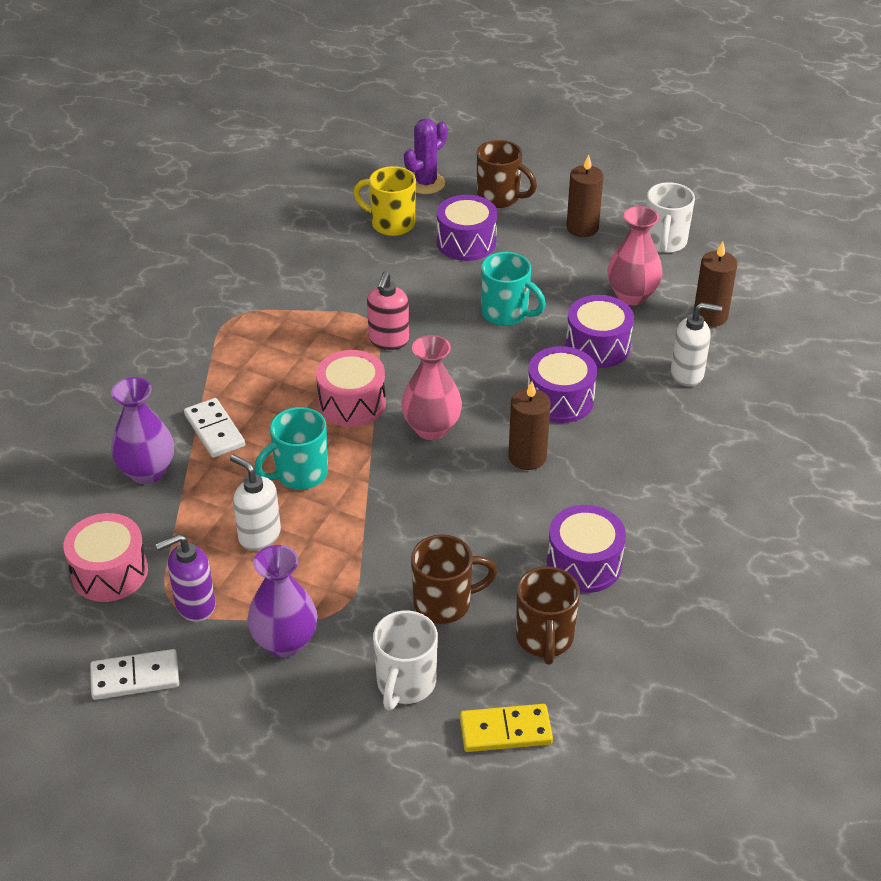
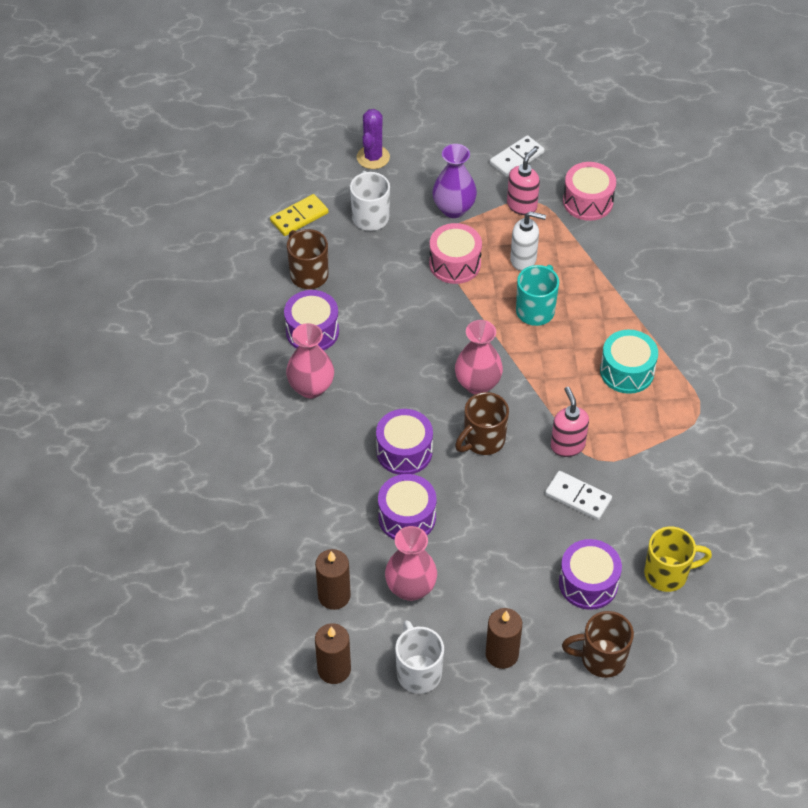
camera: 150 degrees right, 10 degrees up
purple vase [111,377,174,484] -> none
purple soap dispenser [155,534,216,622] -> pink soap dispenser [507,148,540,215]
white domino [184,398,245,458] -> white domino moved to [545,471,612,520]
pink drum [316,350,386,427] -> pink drum moved to [429,223,482,284]
purple cactus [404,118,447,194] -> purple cactus moved to [357,109,390,169]
brown mug [411,534,497,624] -> brown mug moved to [455,392,509,455]
turquoise mug [481,252,546,326] -> none
brown candle [509,381,551,470] -> brown candle moved to [315,623,351,684]
white soap dispenser [671,302,722,387] -> none
none -> pink vase [286,323,334,398]
none -> turquoise drum [600,330,658,394]

